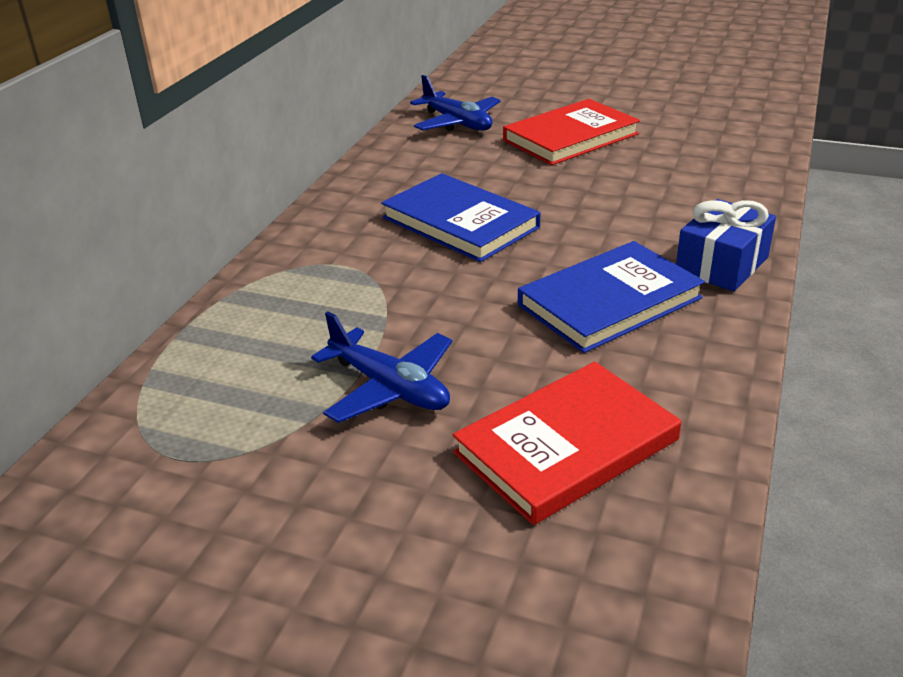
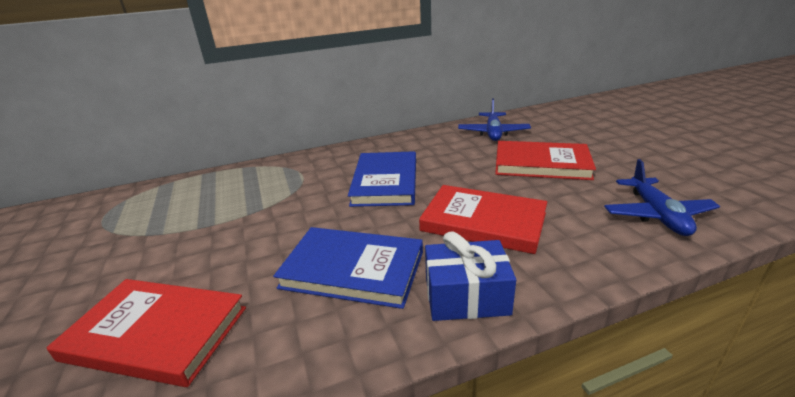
camera: 50 degrees right, 5 degrees down
blue plane [311,312,452,423] -> blue plane moved to [604,159,720,236]
none -> red book [419,185,547,254]

